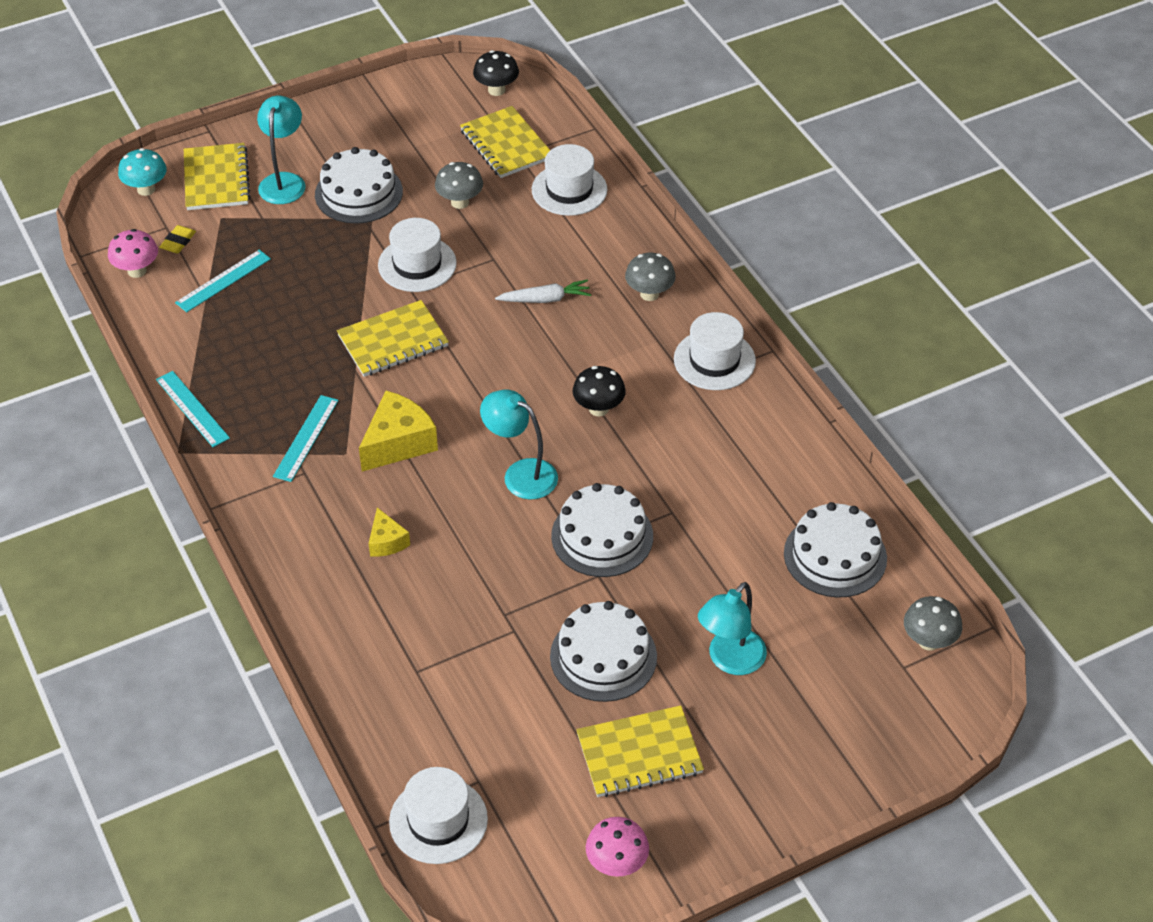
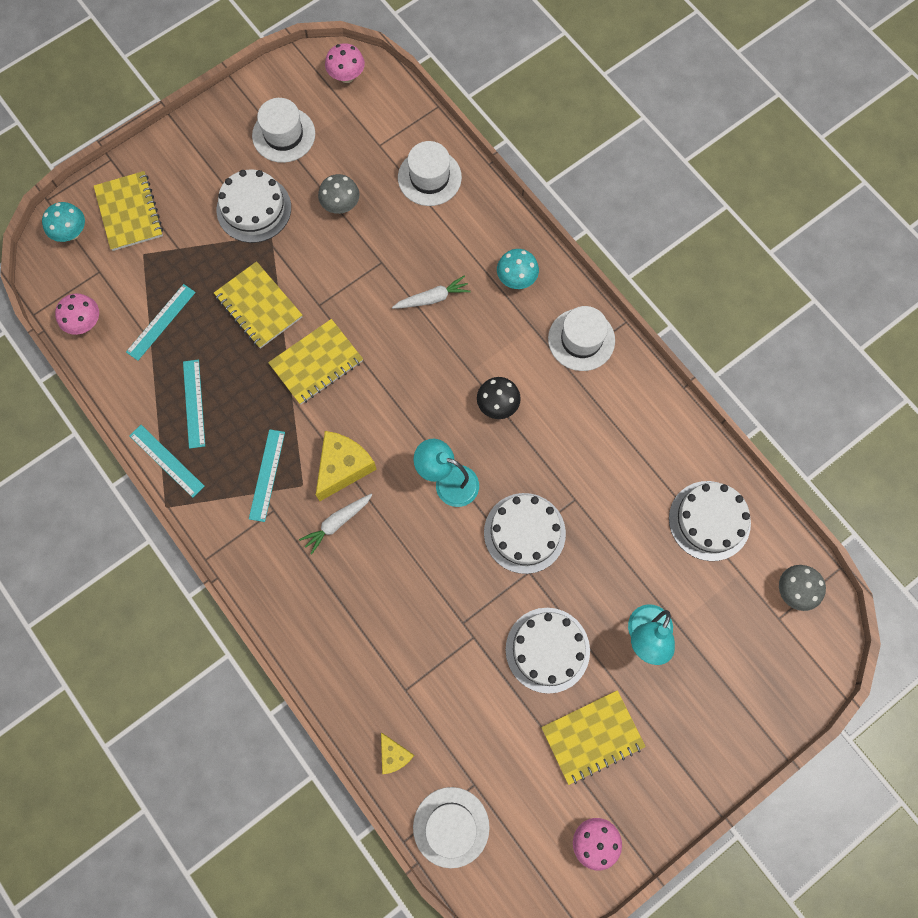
camera: 10 degrees left, 25 degrees up
yellow eraser [159,225,196,254] -> none
turquoise lamp [257,96,306,204] -> none
yellow cheese [369,508,410,557] -> yellow cheese moved to [381,733,414,774]
white hat [378,218,457,292] -> white hat moved to [252,98,315,163]
yellow notebook [460,106,550,178] -> yellow notebook moved to [214,261,302,349]
black mushroom [473,50,519,96] -> pink mushroom [325,43,365,83]
grey mushroom [625,253,676,301] -> turquoise mushroom [497,249,539,289]
none -> turquoise ruler [183,360,205,449]
none -> white carrot [299,494,372,555]

